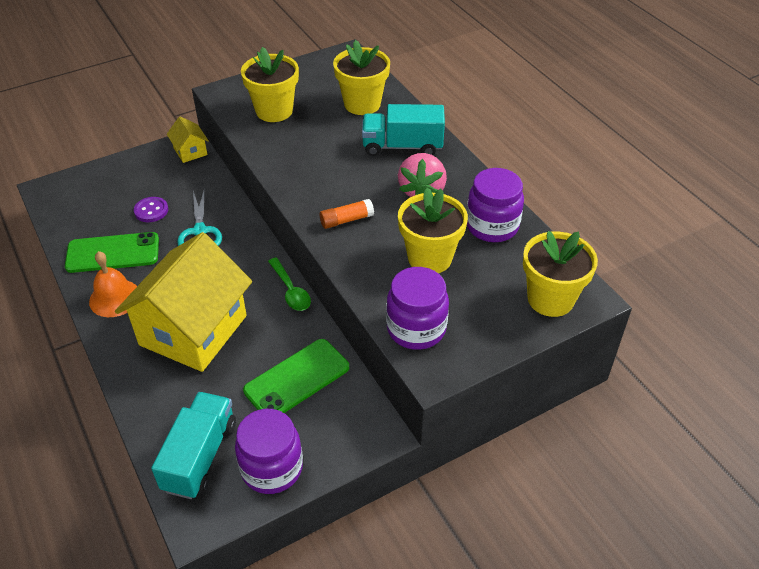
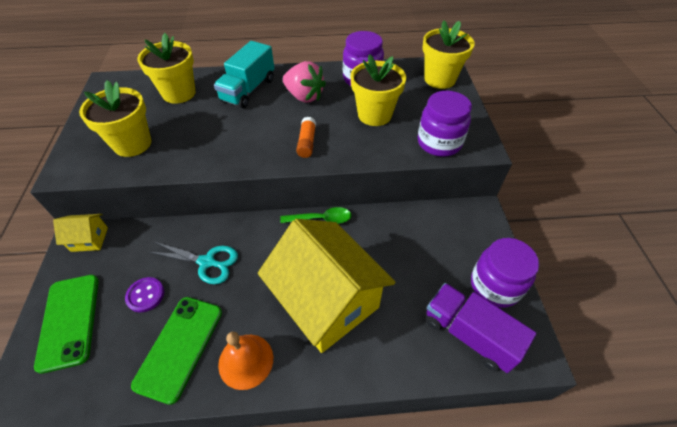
camera: 65 degrees left, 5 degrees up
turquoise truck [151,392,236,499] -> purple truck [426,283,536,373]
green phone [243,339,349,413] -> green phone moved to [34,275,99,374]

